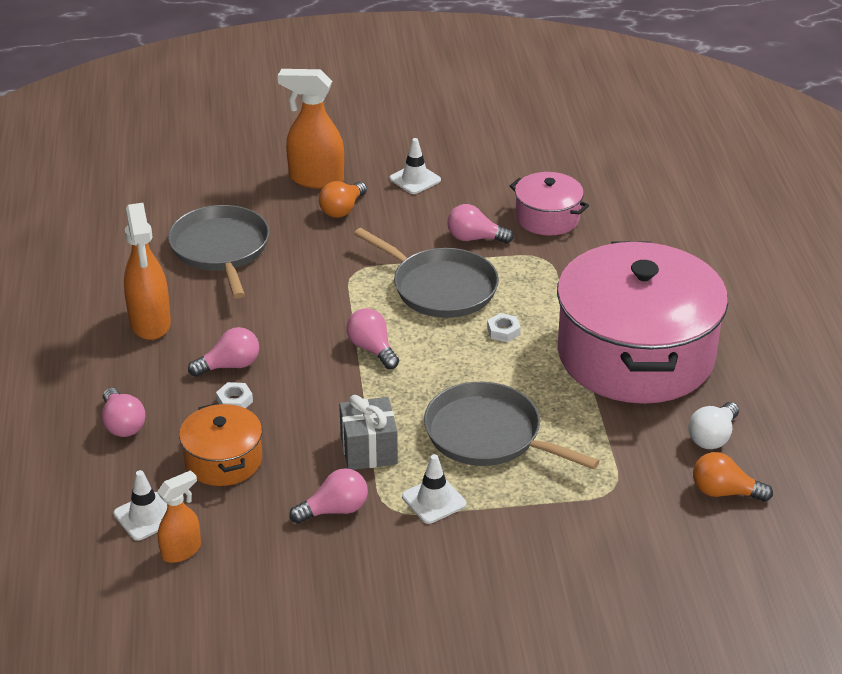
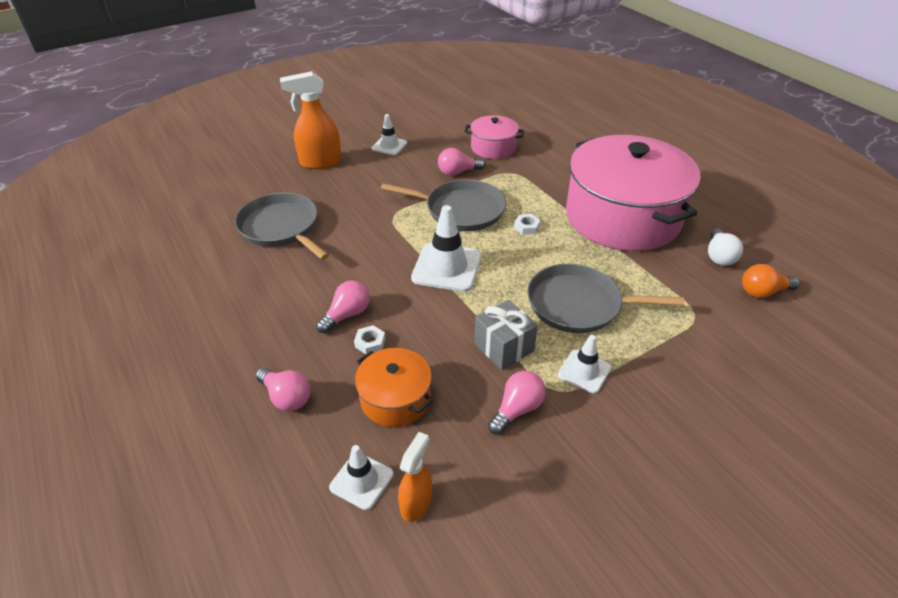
camera: 25 degrees left, 5 degrees up
orange spray bottle [124,203,171,340] -> none
orange light bulb [319,181,367,218] -> none
pink light bulb [346,308,399,369] -> white traffic cone [411,205,482,292]

